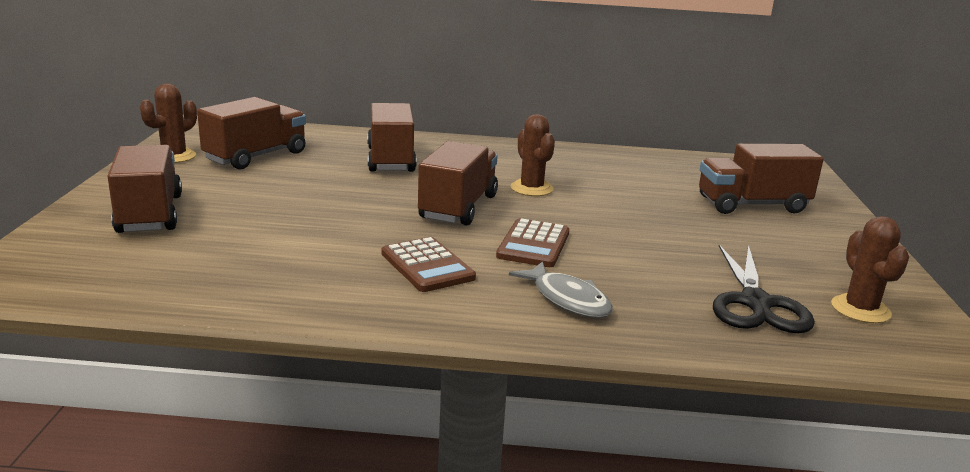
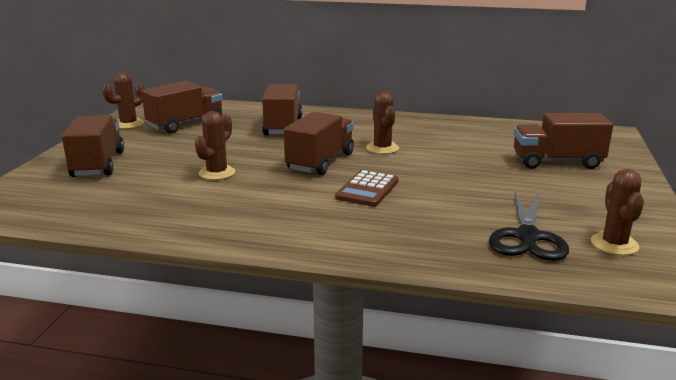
camera: 10 degrees right, 0 degrees up
brown calculator [382,237,476,292] -> none
grey fish [509,261,613,318] -> none
none -> brown cactus [195,111,235,180]

